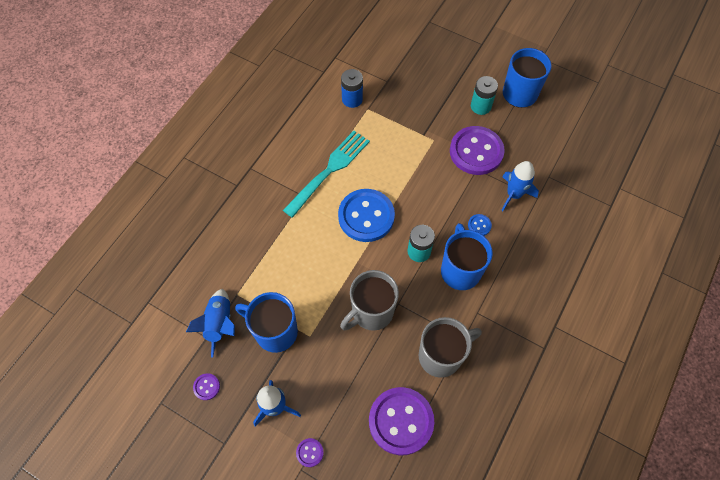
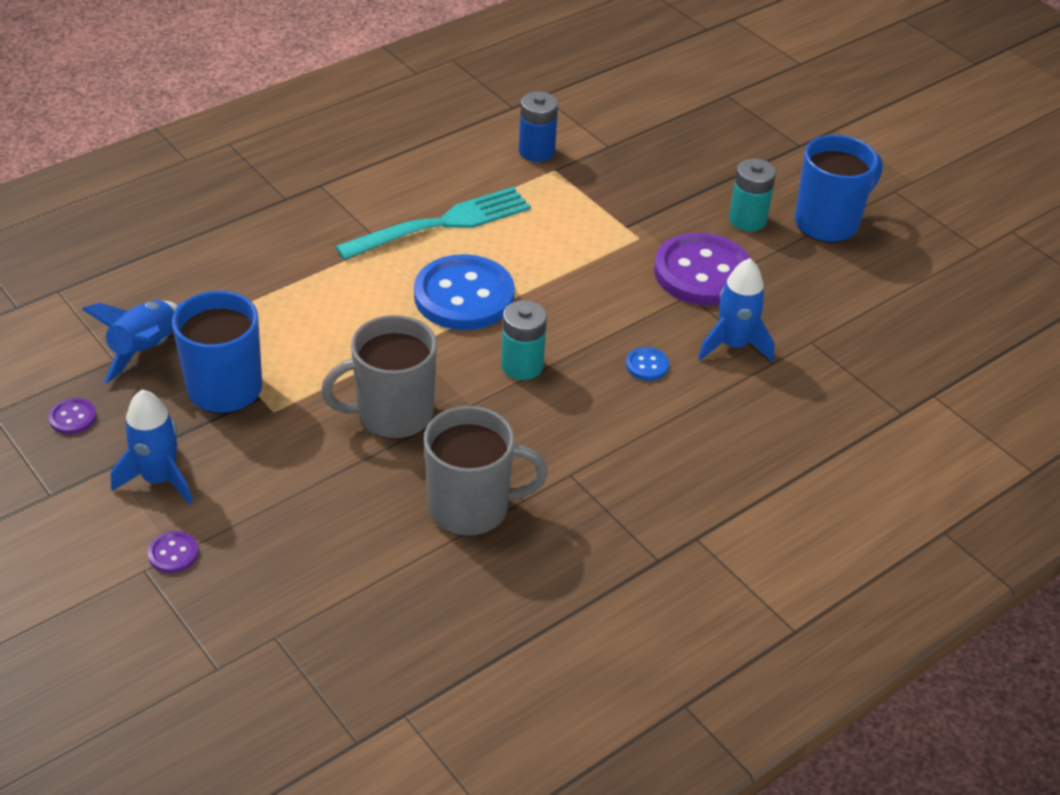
camera: 20 degrees right, 20 degrees down
purple button [369,387,434,455] -> none
blue mug [441,223,493,290] -> none

